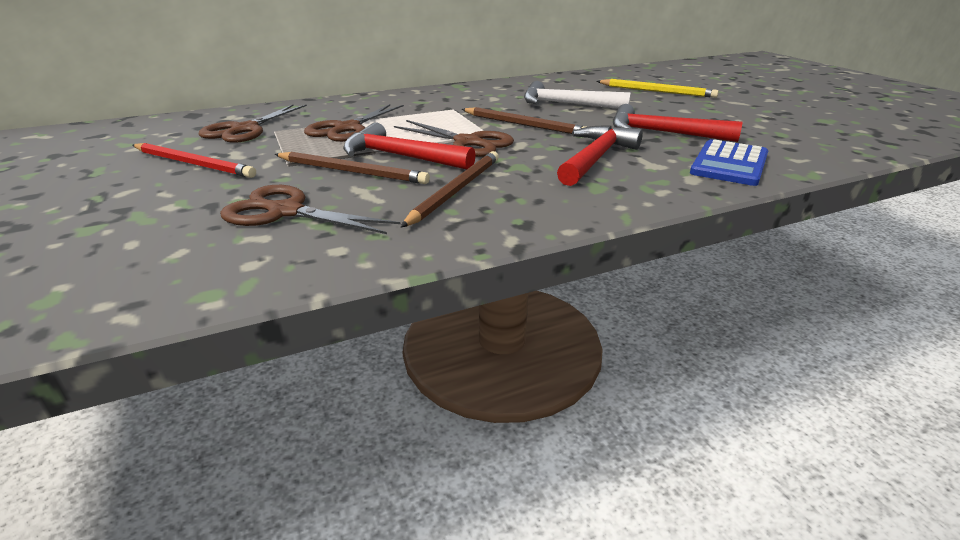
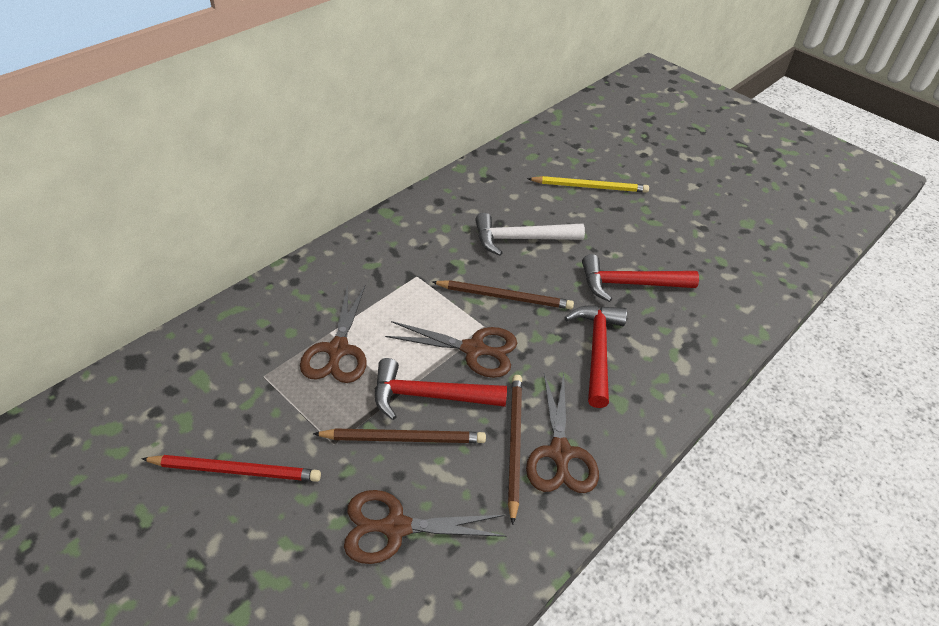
camera: 25 degrees left, 15 degrees up
brown scissors [198,105,307,143] -> brown scissors moved to [526,373,599,493]
blue calculator [690,139,768,186] -> none

